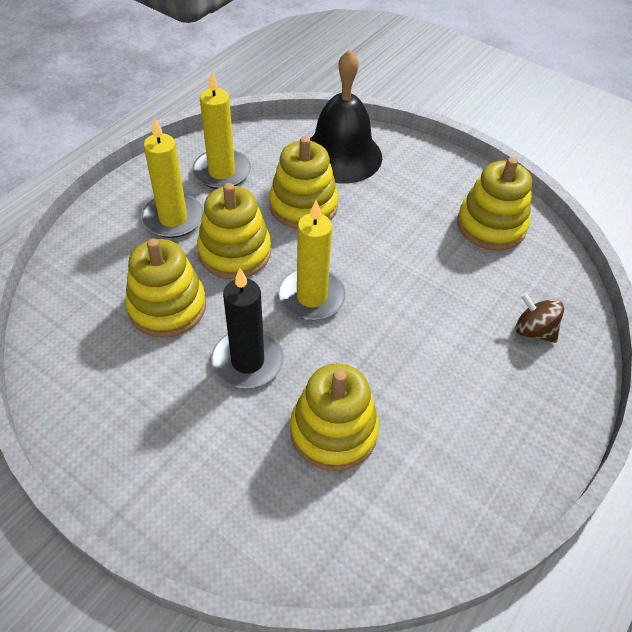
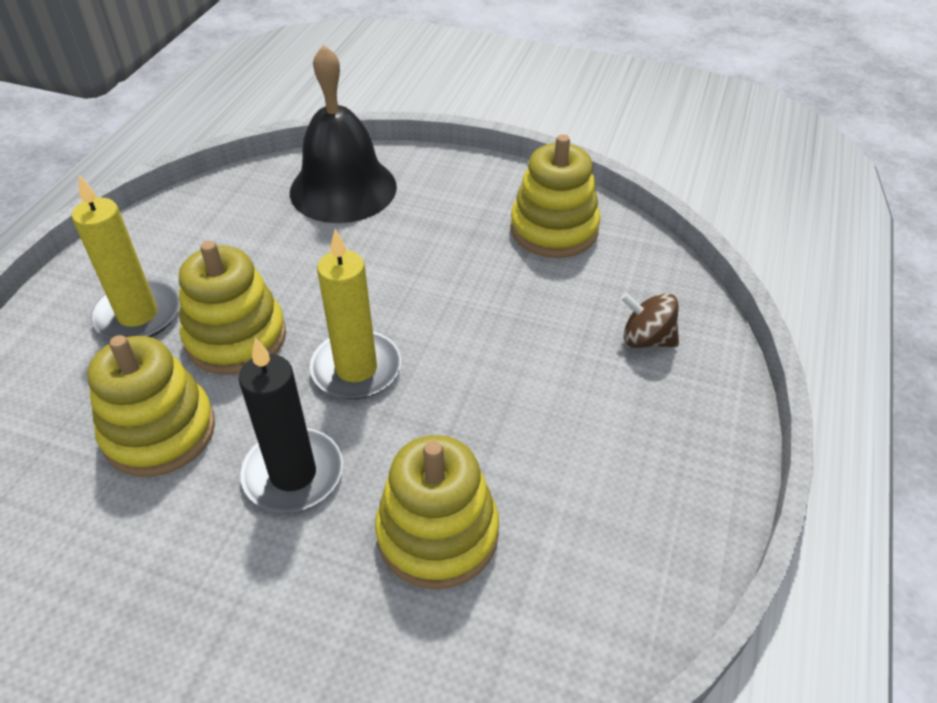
camera: 15 degrees left, 5 degrees down
yellow candle [192,71,251,189] -> none
yellow stacking toy [269,136,338,229] -> none

